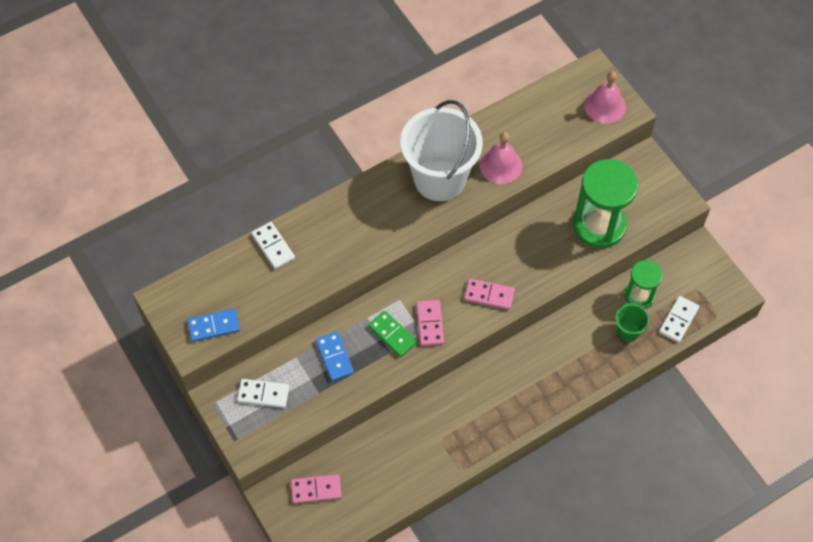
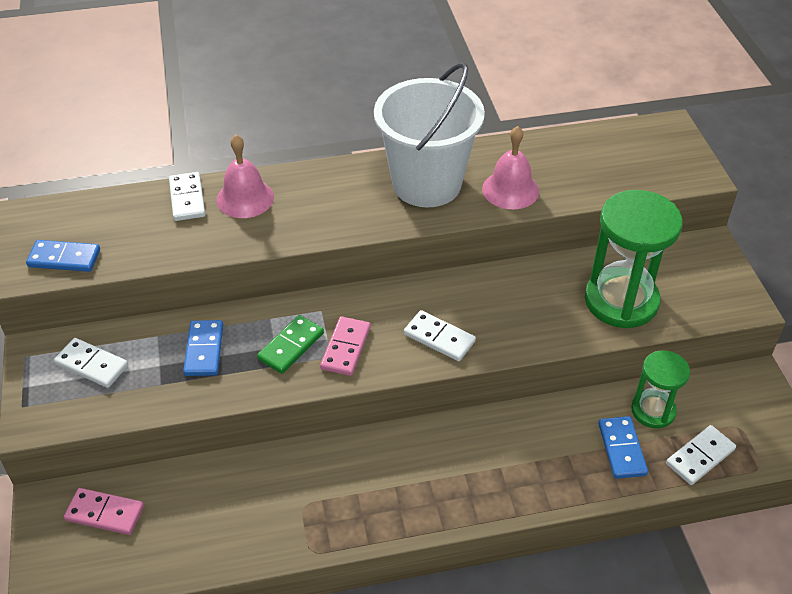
camera: 20 degrees right, 15 degrees down
green domino [368,311,417,357] -> green domino turned 60 degrees clockwise [257,315,324,374]
pink domino [464,279,515,310] -> white domino [404,310,476,361]
pink bell [584,71,626,124] -> pink bell moved to [216,135,274,218]
green bucket [615,301,650,342] -> blue domino [598,416,648,479]

